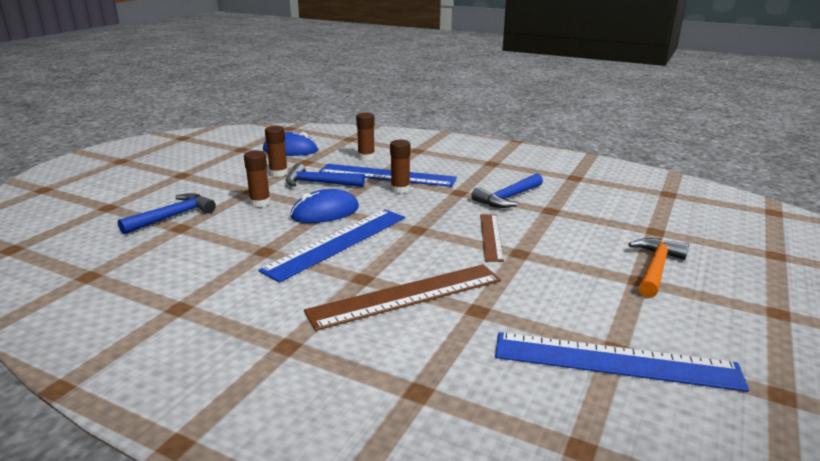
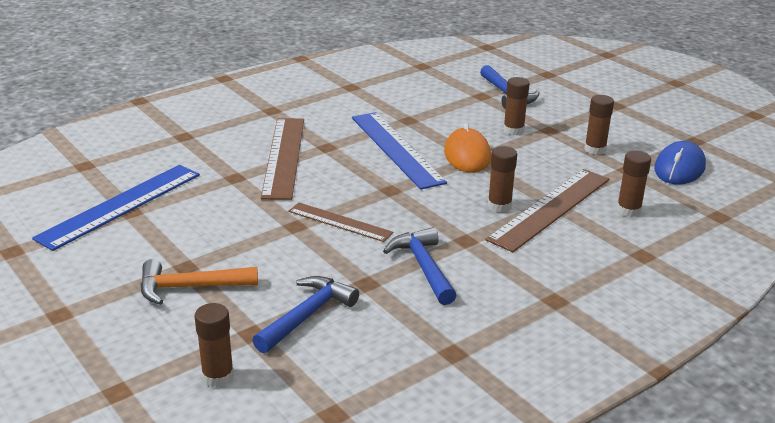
camera: 115 degrees right, 5 degrees up
blue hammer [286,163,365,187] -> blue hammer moved to [252,276,359,353]
blue mouse [290,189,359,223] -> orange mouse [444,123,491,173]
blue ruler [319,164,457,187] -> brown ruler [486,169,609,252]
orange hammer [629,238,689,298] -> orange hammer turned 120 degrees clockwise [140,259,258,305]
none -> brown glue stick [195,303,234,387]

